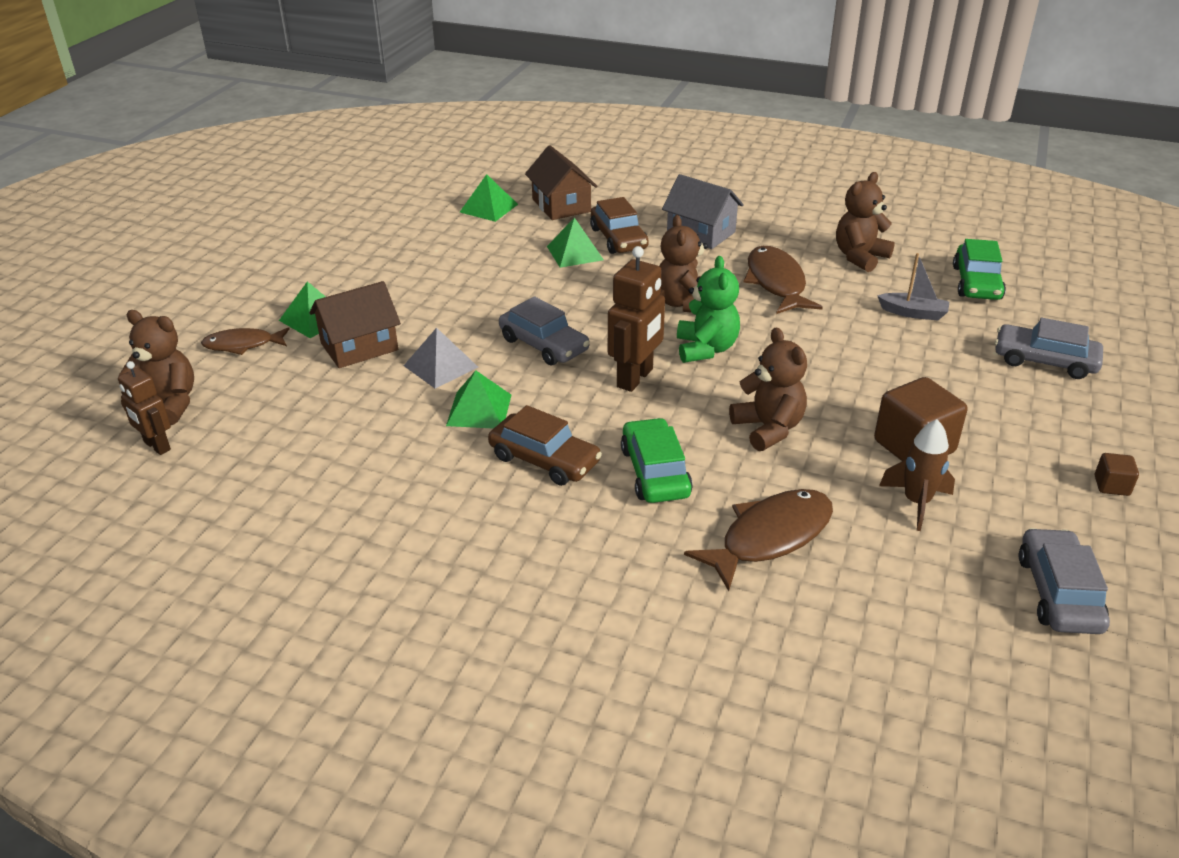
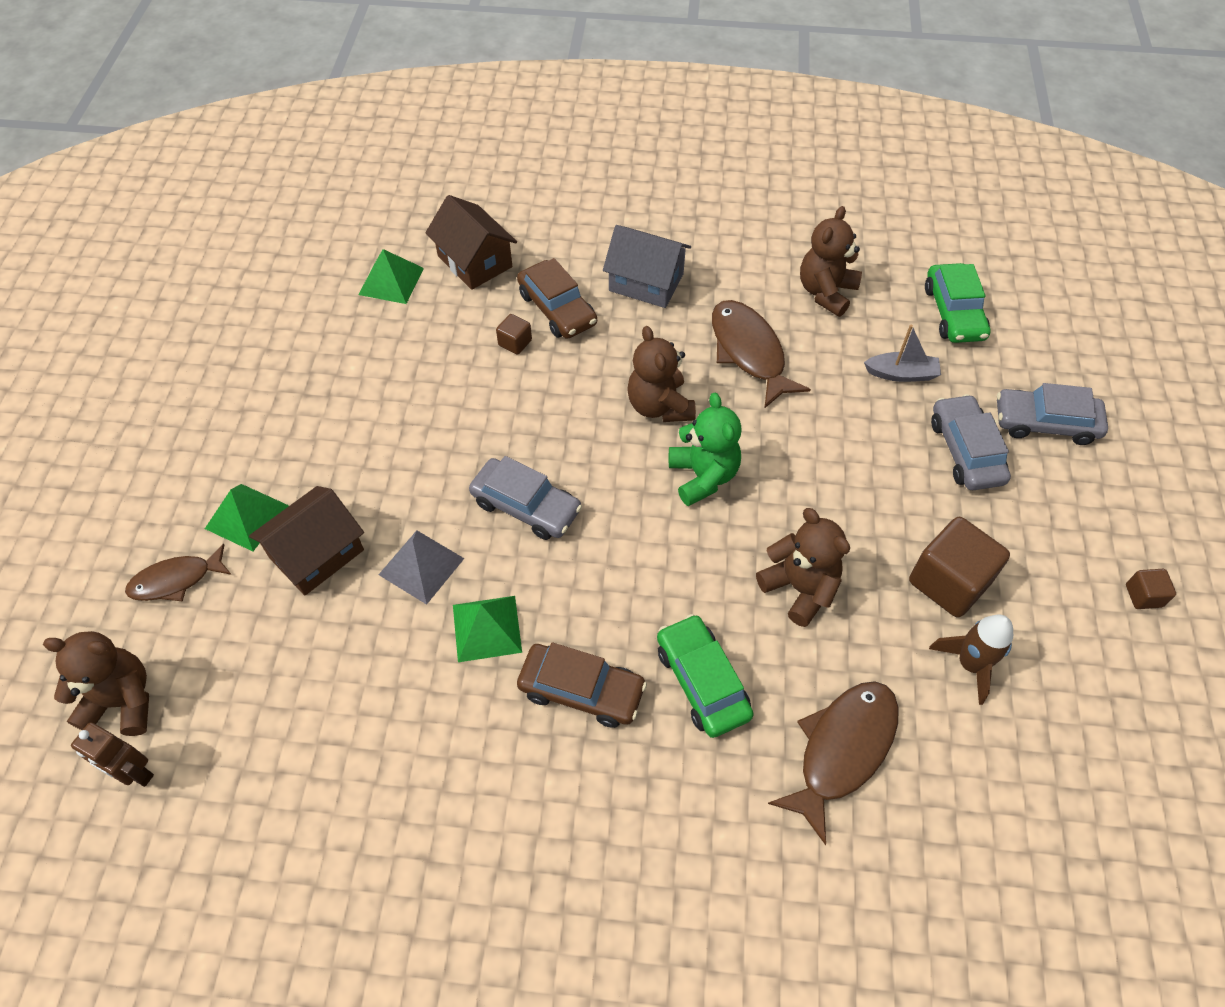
camera: 15 degrees left, 20 degrees up
green pyramid [547,217,604,268] -> brown cube [496,314,532,355]
brown robot [608,246,665,392] -> none
grey car [1019,528,1110,634] -> grey car moved to [931,394,1011,490]

